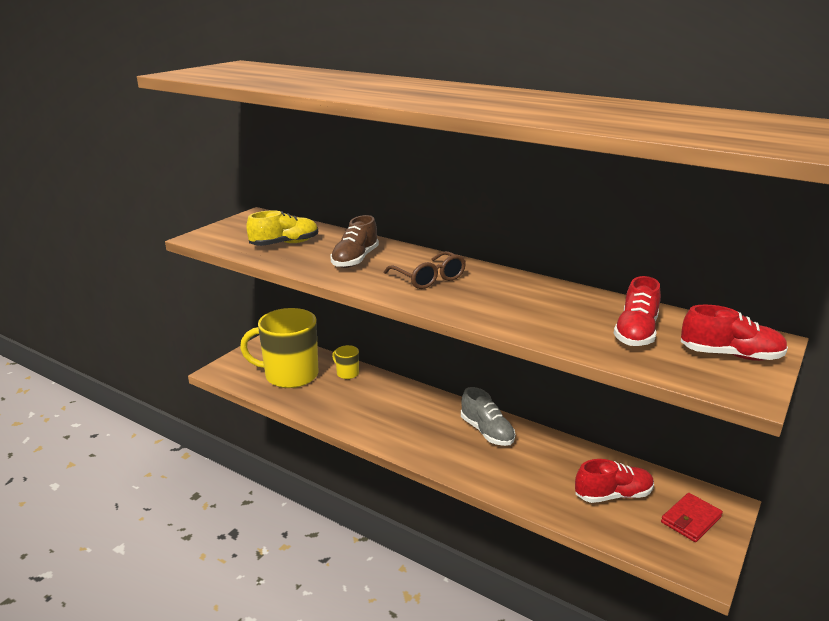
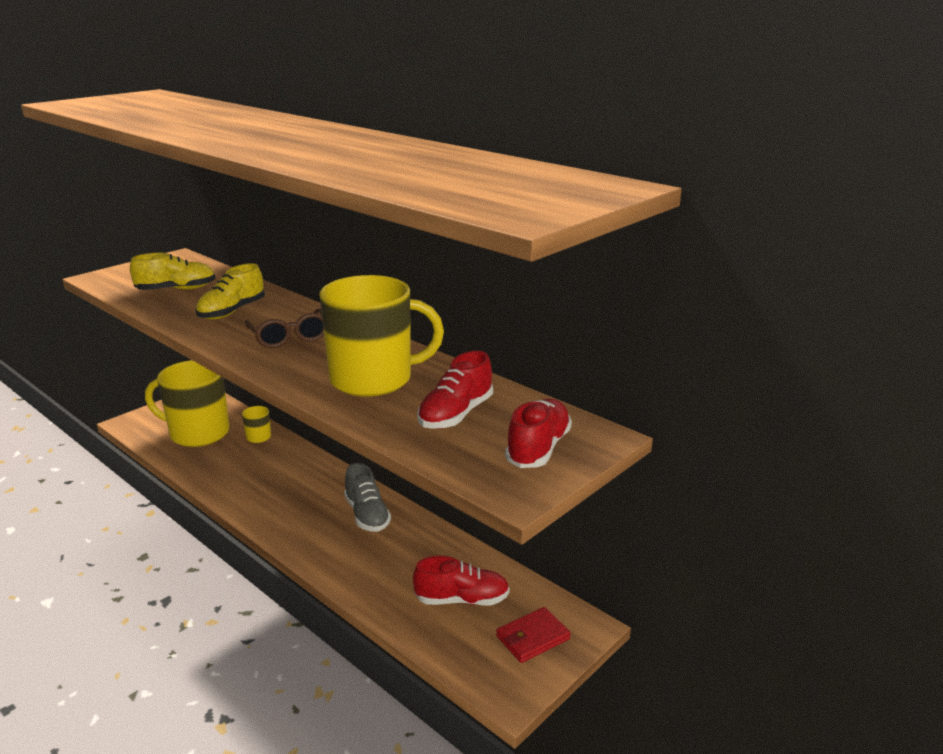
camera: 10 degrees right, 0 degrees up
brown shoe [330,215,379,268] -> yellow shoe [196,263,265,320]
red shoe [681,305,788,361] -> red shoe turned 90 degrees counterclockwise [505,399,572,468]
none -> yellow mug [319,275,444,397]

